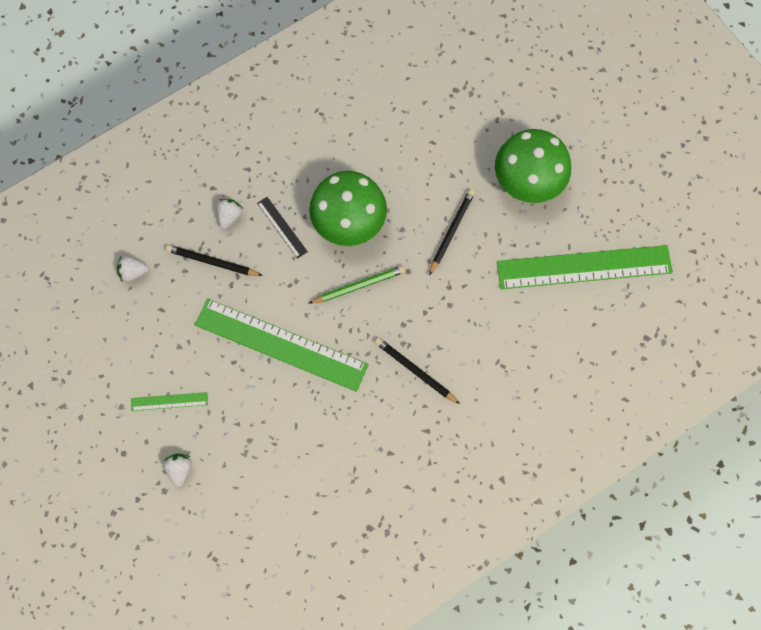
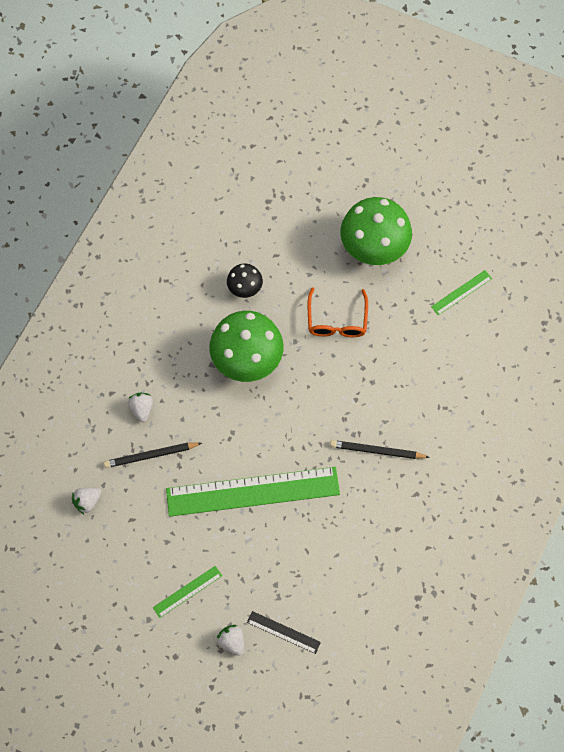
camera: 30 degrees left, 5 degrees down
black ruler [257,197,308,259] -> black ruler moved to [247,611,321,654]
green pencil [308,266,406,304] -> none
black pencil [429,189,475,275] -> orange glasses [308,287,368,337]
green ruler [497,245,673,289] -> green ruler [431,270,492,315], size x0.42
none -> black mushroom [227,263,263,298]

